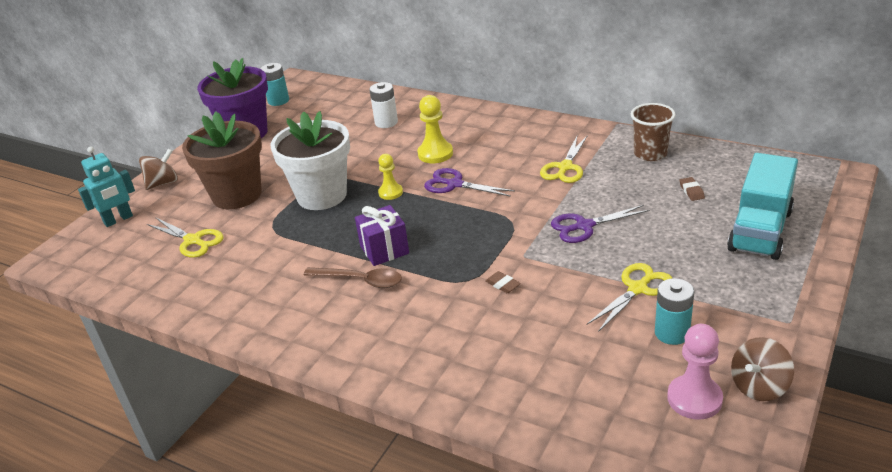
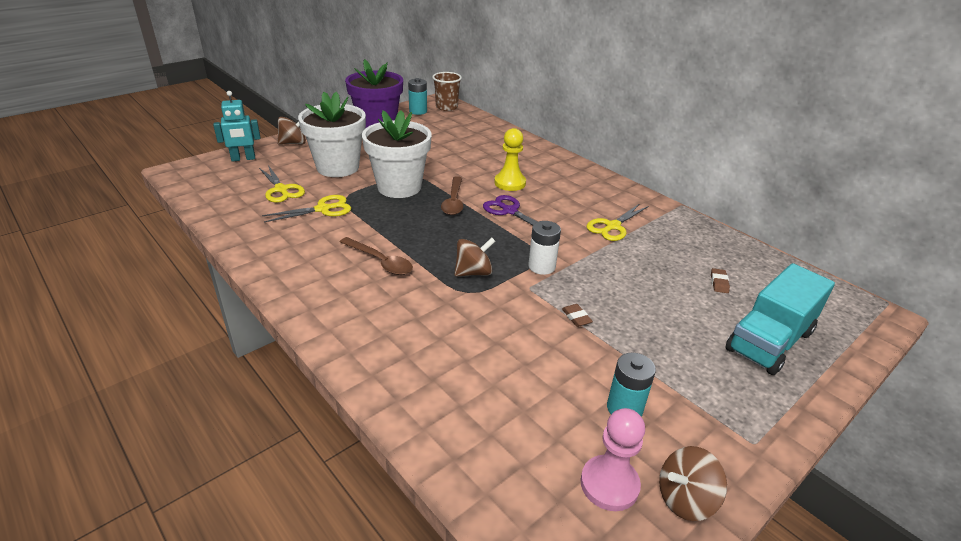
camera: 15 degrees right, 0 degrees up
brown flower pot [182,112,262,209] -> white flower pot [298,92,366,177]
purple gift [355,205,409,266] -> none
white battery [369,82,398,128] -> white battery moved to [528,221,561,275]
yellow pawn [378,154,403,200] -> brown spoon [441,176,463,215]
brown eraser [486,271,521,293] -> brown eraser moved to [562,304,593,327]
purple scissors [551,205,650,243] -> none
yellow scissors [587,263,673,332] -> yellow scissors moved to [262,195,351,222]
brown cup [631,103,675,161] -> brown cup moved to [432,72,462,111]
none -> brown spinning top [455,237,495,277]

